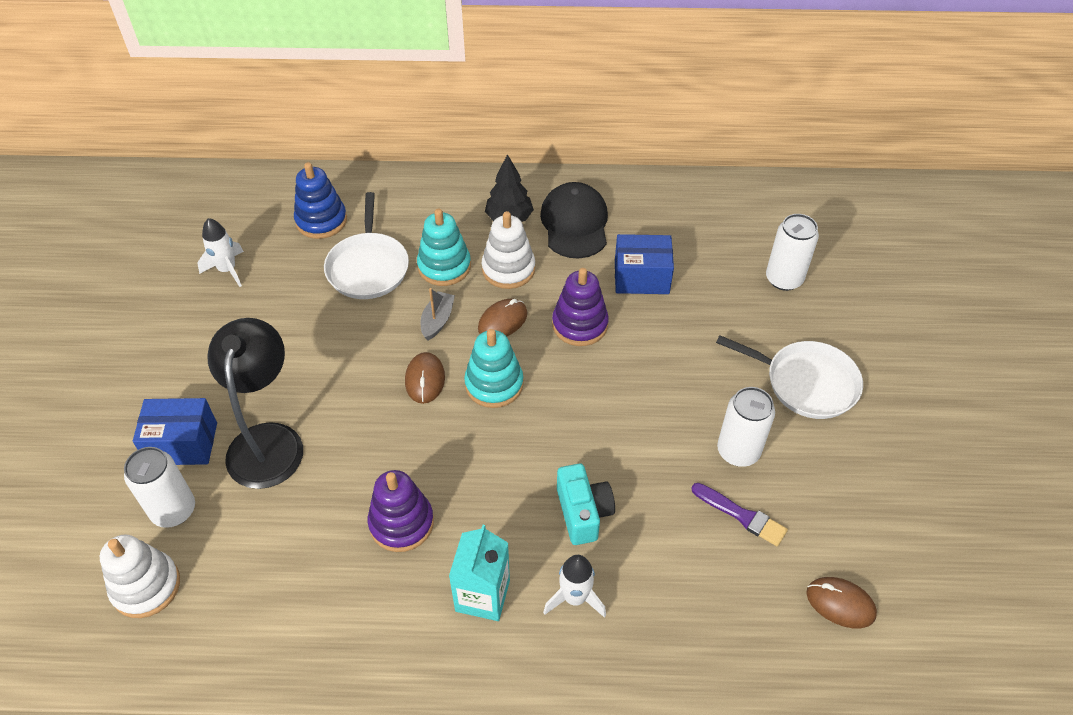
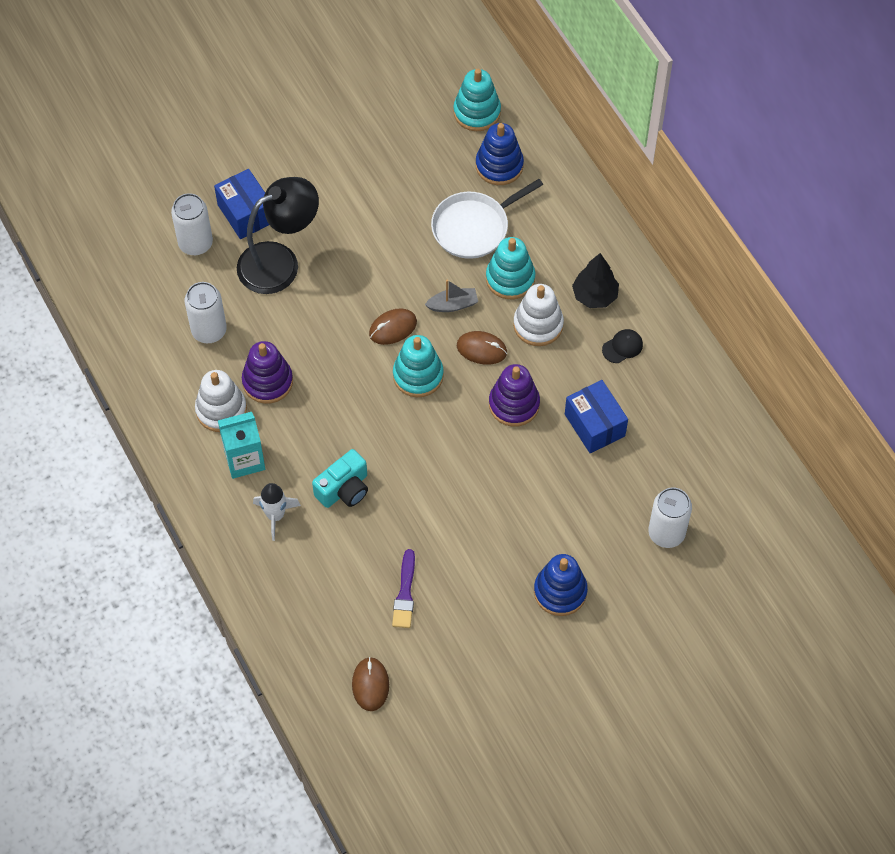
camera: 60 degrees right, 10 degrees up
white stacking toy [100,534,180,618] -> white stacking toy moved to [195,370,247,432]
white rocket [197,218,244,287] -> none
black cap [540,182,608,258] -> black cap [602,329,643,363], size x0.47
white pan [716,335,863,419] -> blue stacking toy [534,554,588,616]
white can [717,387,775,467] -> white can moved to [185,282,227,343]
none -> turquoise stacking toy [453,69,501,131]

